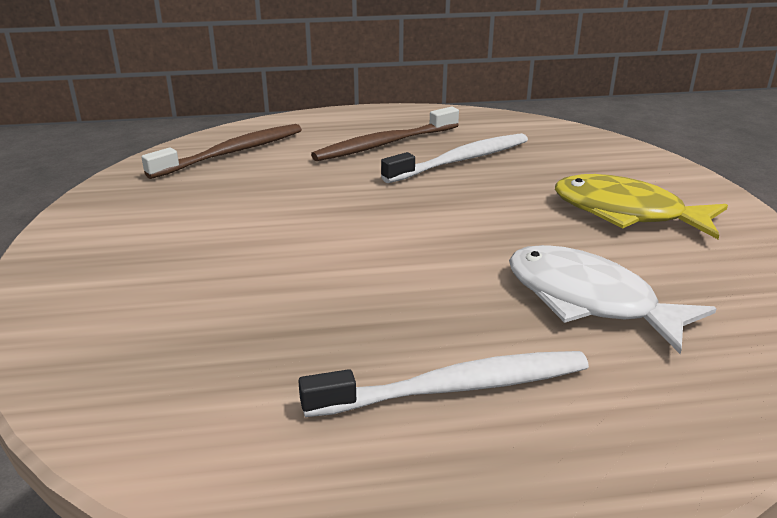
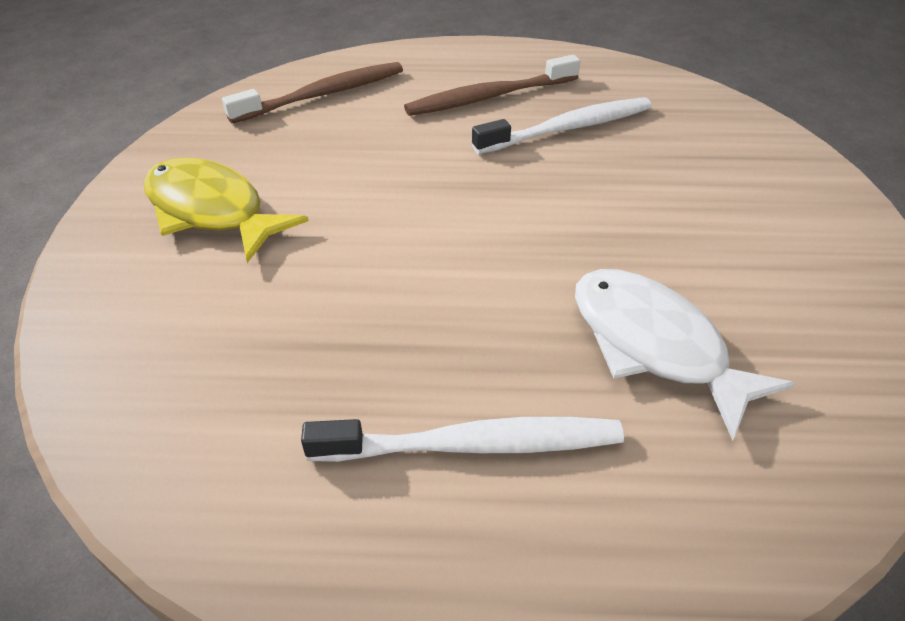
camera: 10 degrees right, 15 degrees up
yellow fish [555,174,728,239] -> yellow fish moved to [144,157,309,263]

